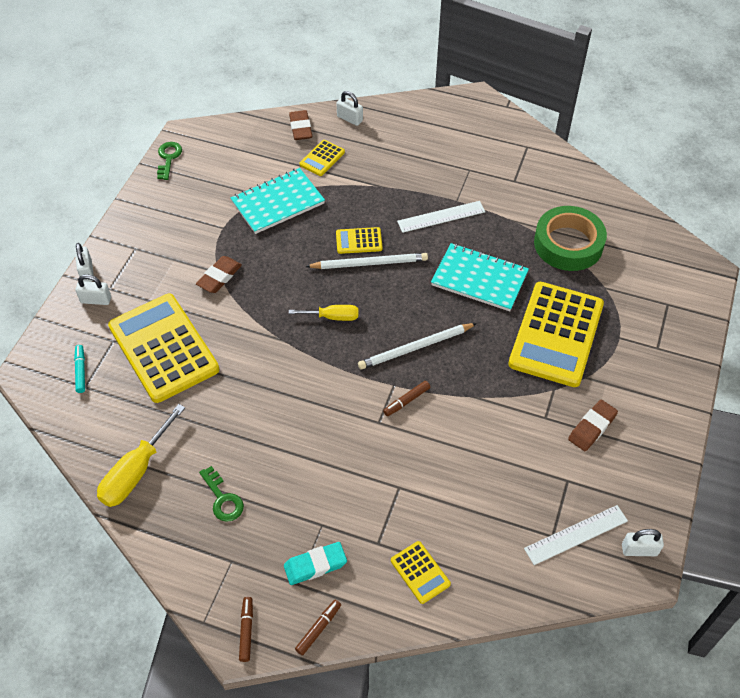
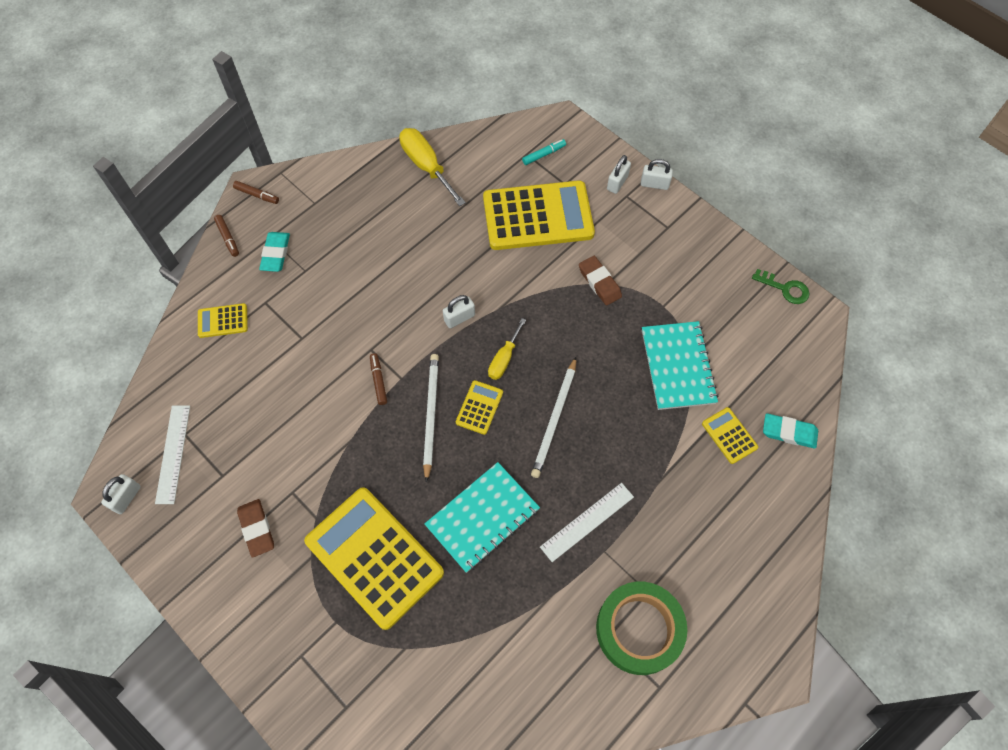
camera: 115 degrees right, 10 degrees up
turquoise marker [74,345,85,393] -> turquoise marker turned 45 degrees counterclockwise [522,139,566,165]
green key [199,466,244,522] -> none
brown eraser [289,110,312,140] -> turquoise eraser [763,413,818,449]
yellow calculator [336,227,383,254] -> yellow calculator moved to [456,380,503,435]
white padlock [337,91,363,126] -> white padlock moved to [443,295,475,328]
white ruler [397,201,485,233] -> white ruler turned 45 degrees clockwise [540,483,634,562]
green tape [534,206,607,271] -> green tape moved to [596,582,687,675]

